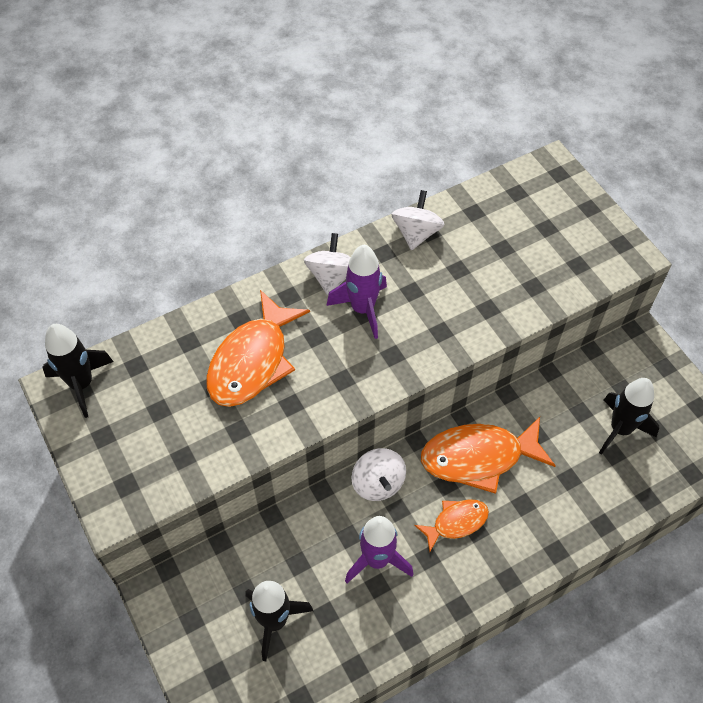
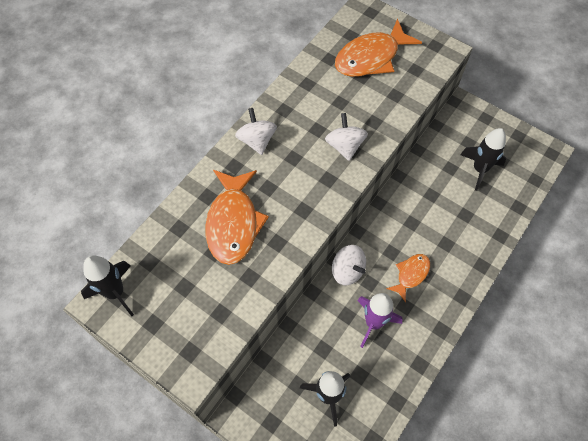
camera: 25 degrees left, 5 degrees up
purple rocket [326,245,387,339] -> none
white spinning top [392,190,445,250] -> white spinning top moved to [325,113,368,161]
orange fish [421,417,556,494] -> orange fish moved to [335,19,422,77]

